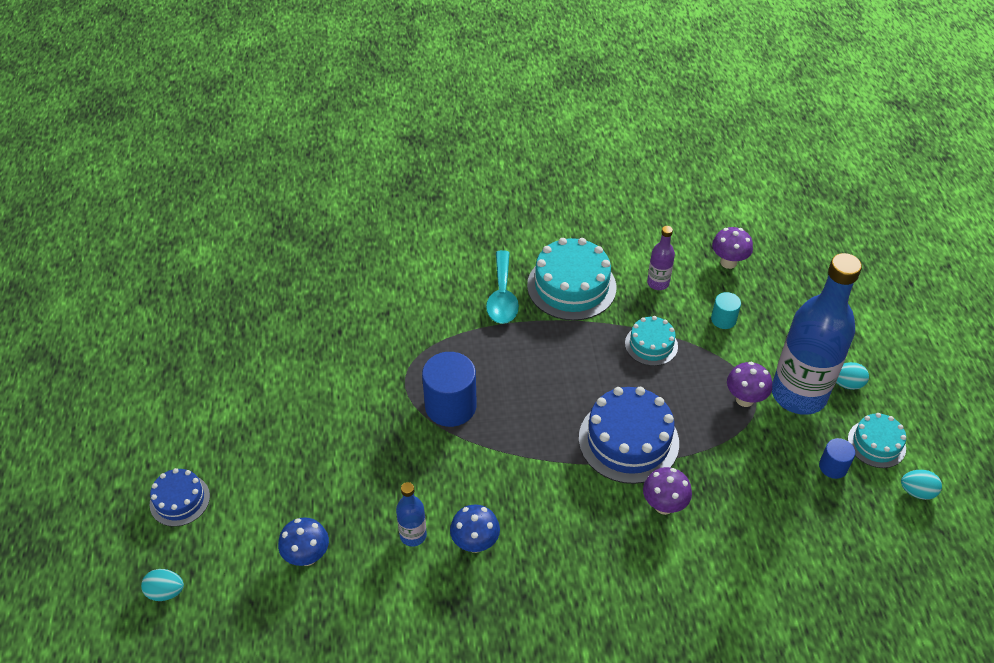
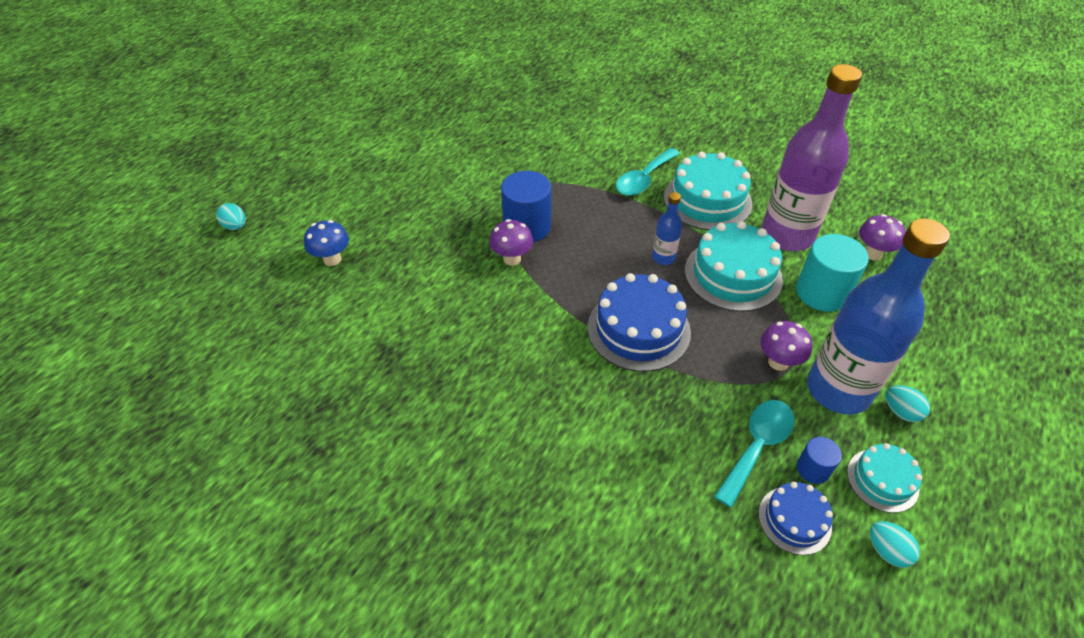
camera: 40 degrees right, 0 degrees up
blue cake [150,468,210,527] -> blue cake moved to [759,482,833,555]
blue bottle [396,482,427,547] -> blue bottle moved to [652,192,682,265]
blue mushroom [450,504,500,553] -> none
turquoise cake [625,316,678,366] -> turquoise cake [685,221,783,312], size x1.77
purple mushroom [643,467,692,515] -> purple mushroom moved to [489,219,533,265]
purple bottle [647,226,675,290] -> purple bottle [761,64,862,251], size x2.31
turquoise cylinder [711,292,741,329] -> turquoise cylinder [796,234,869,312], size x1.91
none -> turquoise spoon [714,400,794,508]

